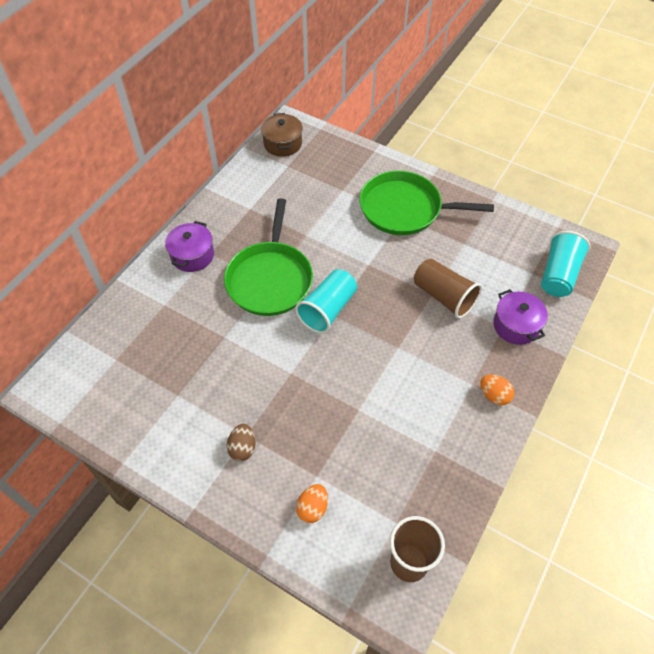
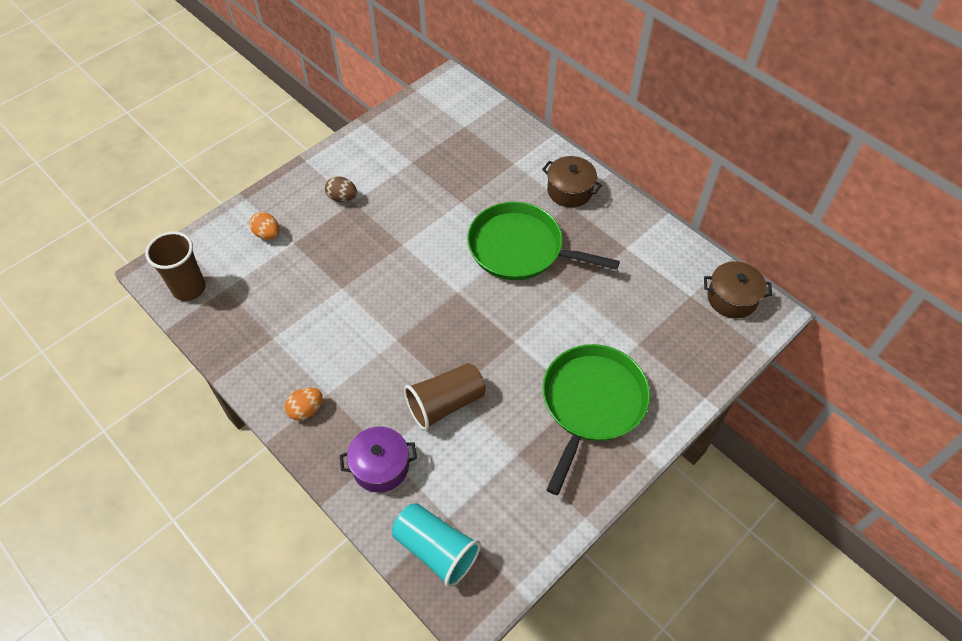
camera: 105 degrees right, 0 degrees up
purple pot [165,221,214,272] -> brown pot [542,156,602,207]
turquoise cup [295,269,357,334] -> none

